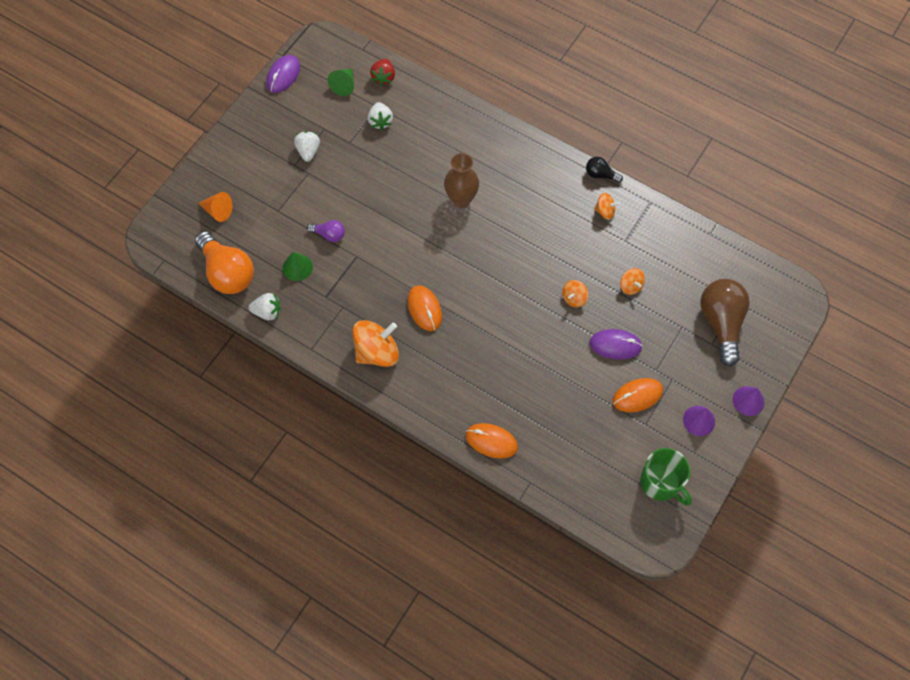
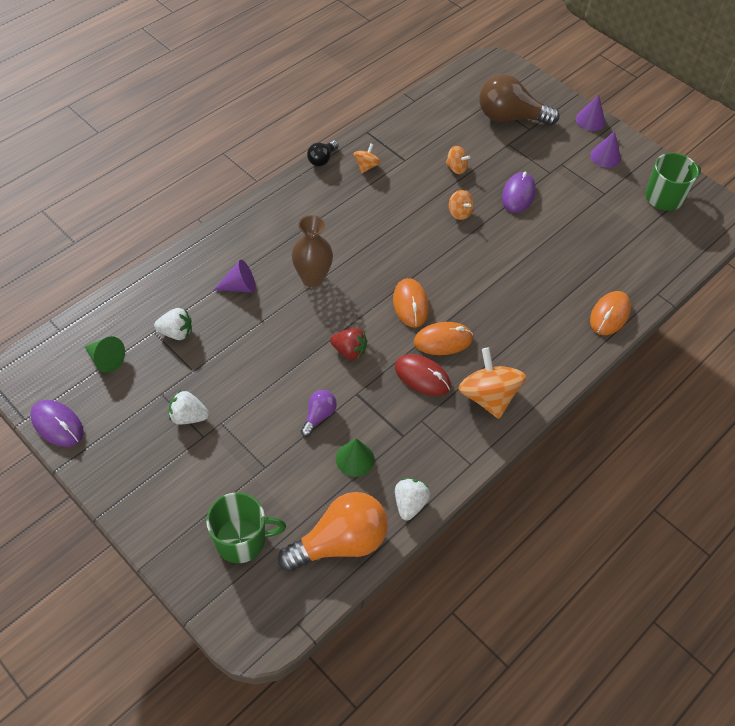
camera: 80 degrees left, 10 degrees down
orange cone [198,192,233,222] -> green mug [206,492,286,563]
red strawberry [370,59,395,86] -> red strawberry moved to [330,328,367,360]
orange mouse [612,378,663,412] -> orange mouse moved to [393,278,429,328]
orange spinning top [620,268,645,295] -> orange spinning top turned 45 degrees clockwise [446,146,470,174]
none -> purple cone [214,260,256,292]
none -> red mouse [395,354,451,396]

